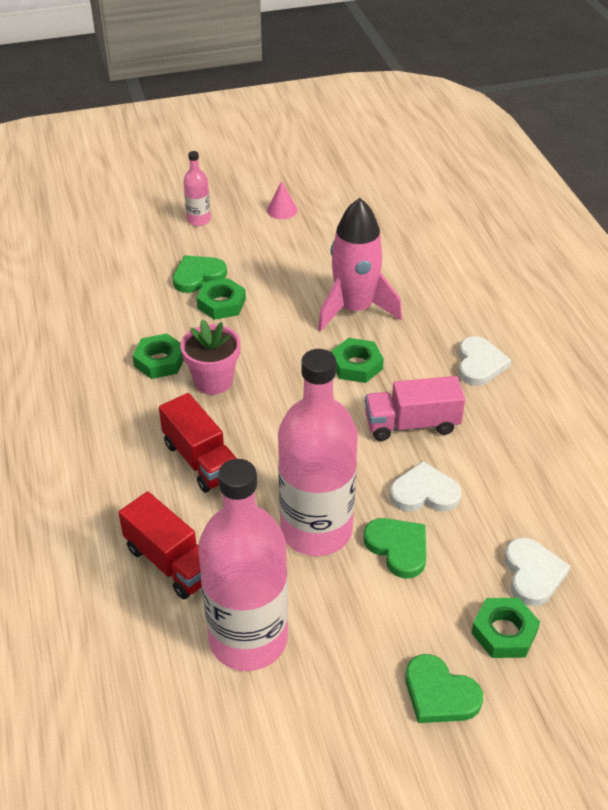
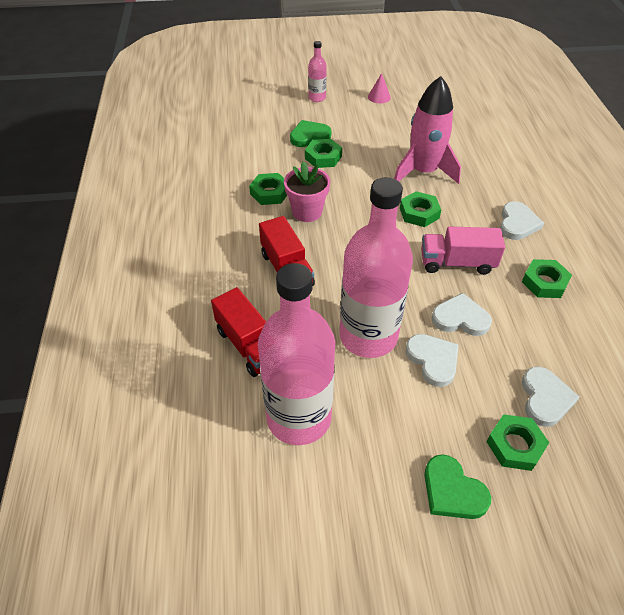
camera: 10 degrees right, 5 degrees up
green heart [364,518,426,579] -> white heart [406,334,459,387]
none -> green nut [522,259,572,298]

